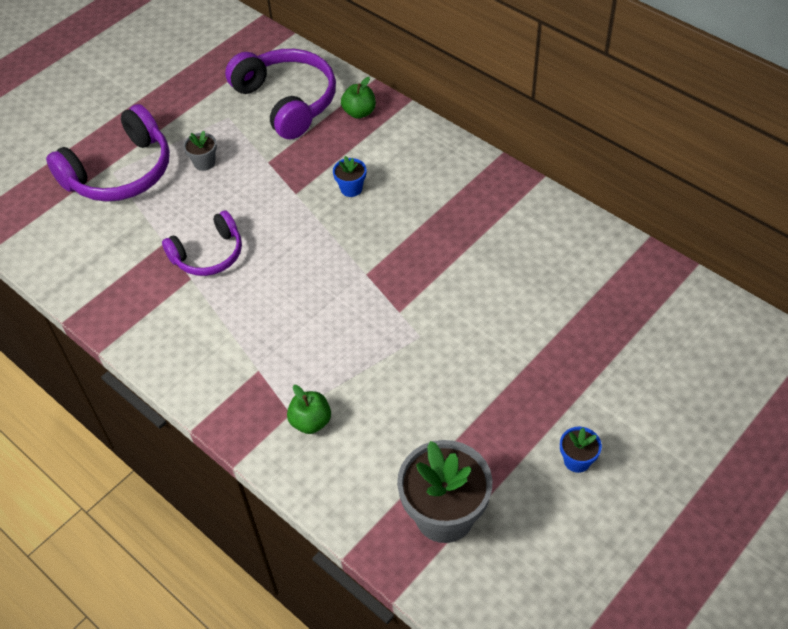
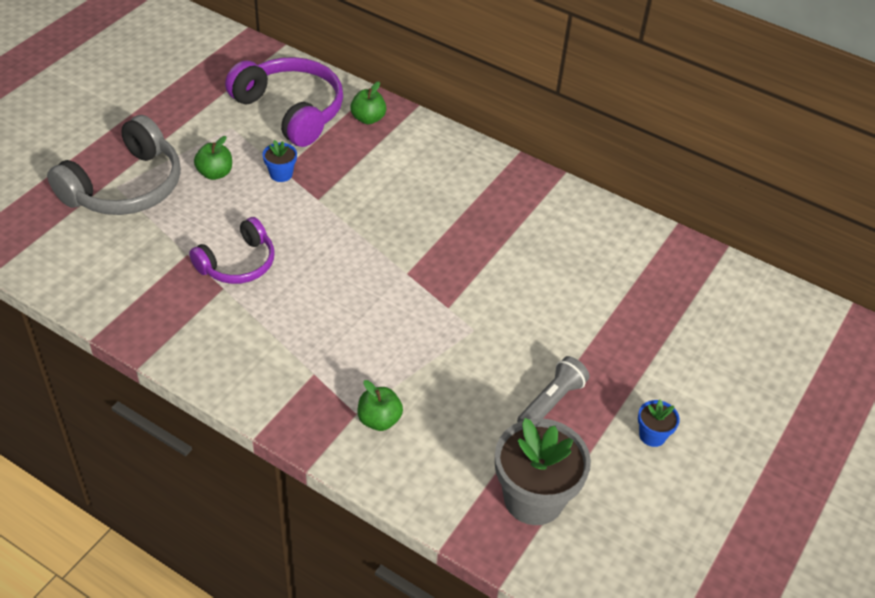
camera: 15 degrees left, 5 degrees down
purple headphones [46,104,170,202] -> grey headphones [47,115,181,215]
grey flower pot [183,131,217,171] -> green apple [194,136,232,180]
blue flower pot [333,156,366,197] -> blue flower pot moved to [263,140,297,182]
none -> grey flashlight [517,356,589,422]

